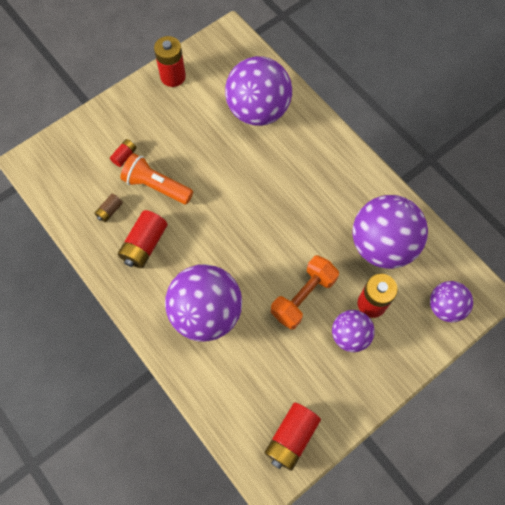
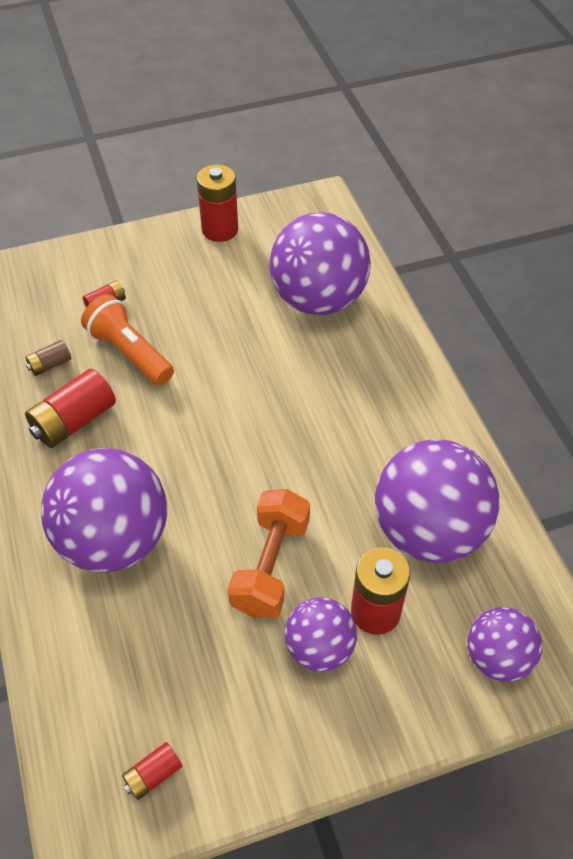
camera: 20 degrees right, 15 degrees down
red battery [265,403,321,471] -> red battery [122,742,182,800], size x0.53
orange dumbbell [271,255,339,330] -> orange dumbbell turned 45 degrees counterclockwise [228,489,310,618]

